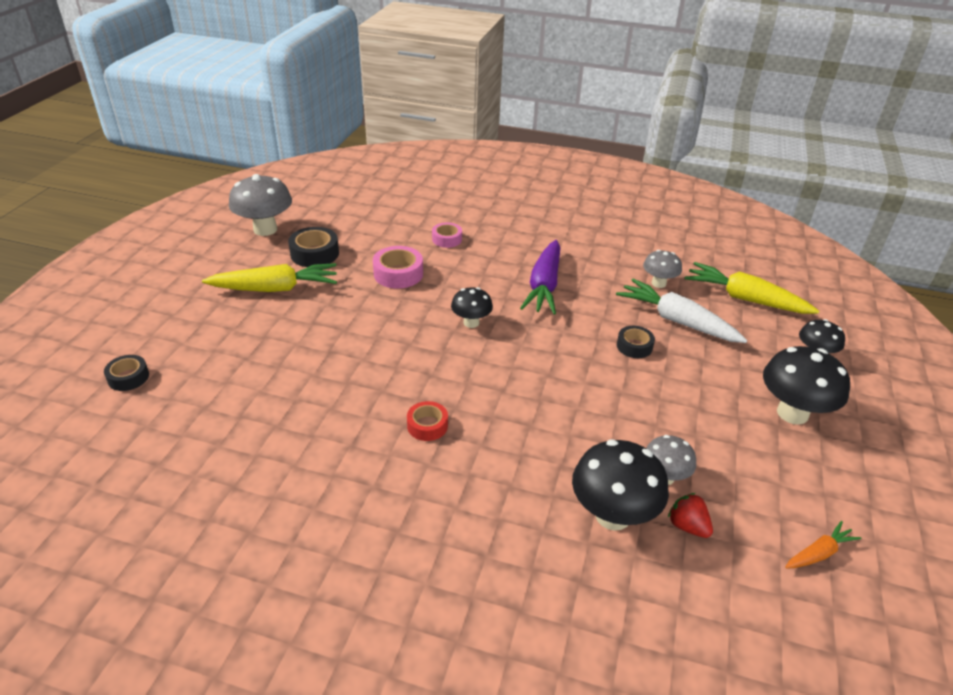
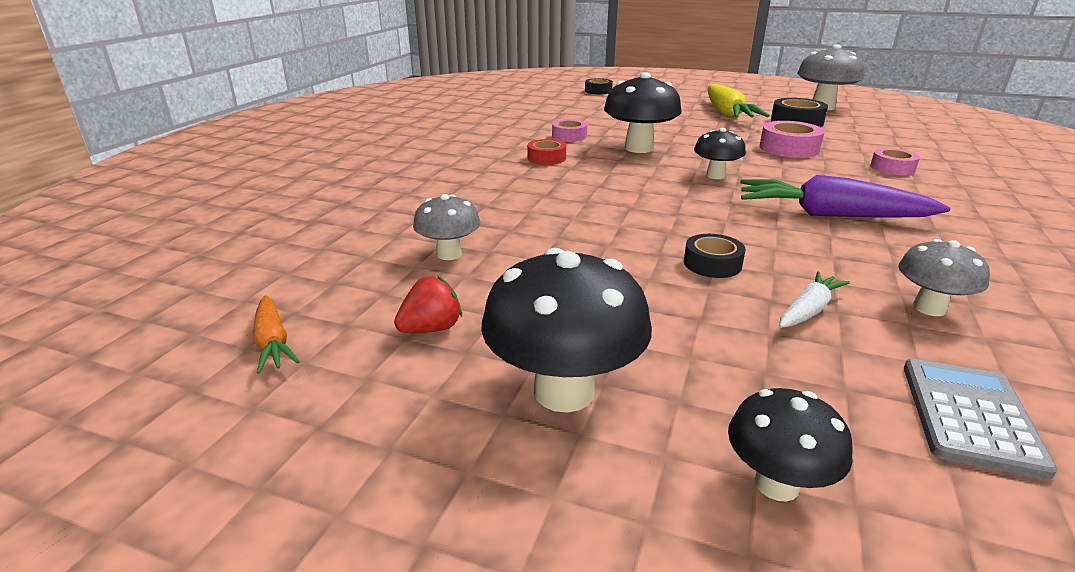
camera: 95 degrees right, 10 degrees down
black mushroom [572,439,669,531] -> black mushroom moved to [604,72,682,153]
white carrot [616,279,747,343] -> white carrot [779,272,850,328], size x0.50
red strawberry [668,493,713,538] -> red strawberry moved to [394,276,462,333]
yellow carrot [685,262,819,314] -> grey calculator [904,359,1058,480]
none -> pink tape [552,119,587,142]

